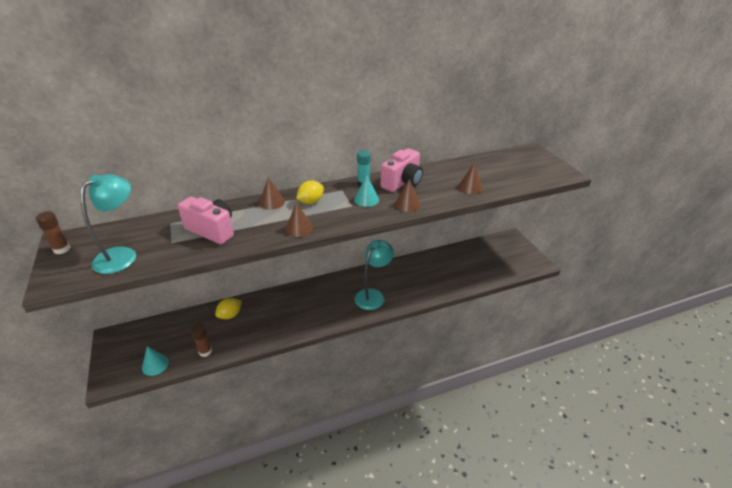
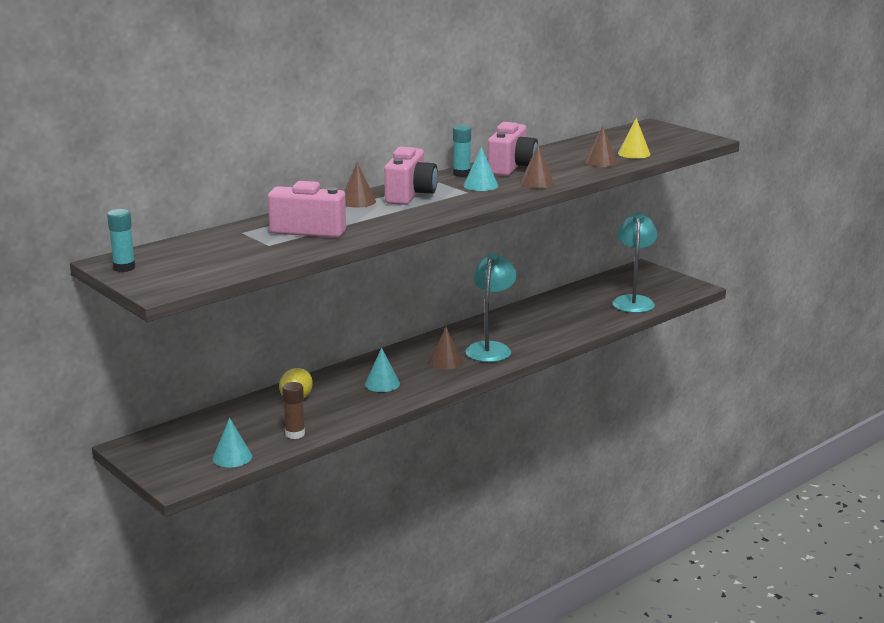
camera: 20 degrees left, 15 degrees down
brown glue stick [36,211,70,254] -> turquoise glue stick [107,209,135,272]
turquoise lamp [80,174,136,274] -> turquoise lamp moved to [612,212,658,313]
brown cone [286,202,313,237] -> brown cone moved to [429,327,463,370]
yellow lemon [296,181,324,204] -> pink camera [384,147,438,205]
none -> turquoise cone [365,348,400,392]
none -> yellow cone [618,118,651,159]

